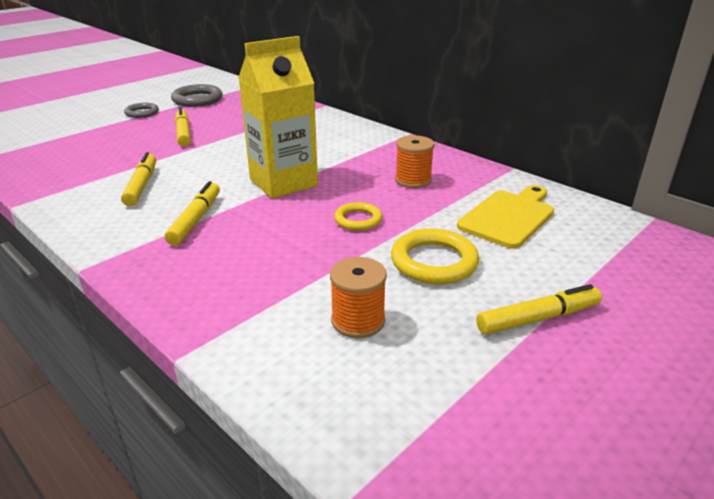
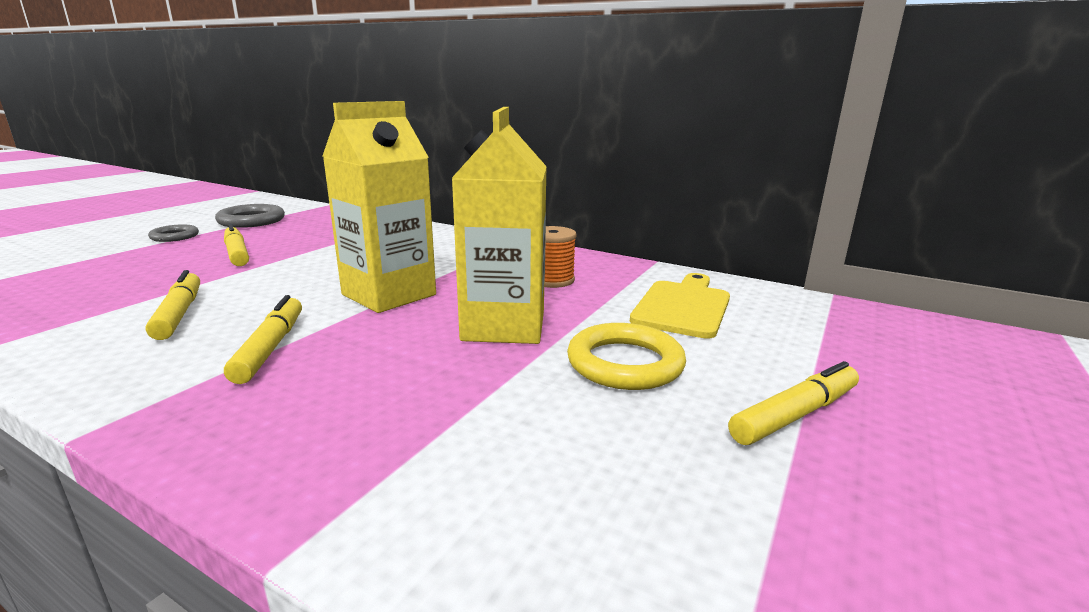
camera: 15 degrees left, 10 degrees down
orange spool [330,257,387,338] -> none
yellow ring [334,202,382,231] -> yellow carton [452,107,547,344]

